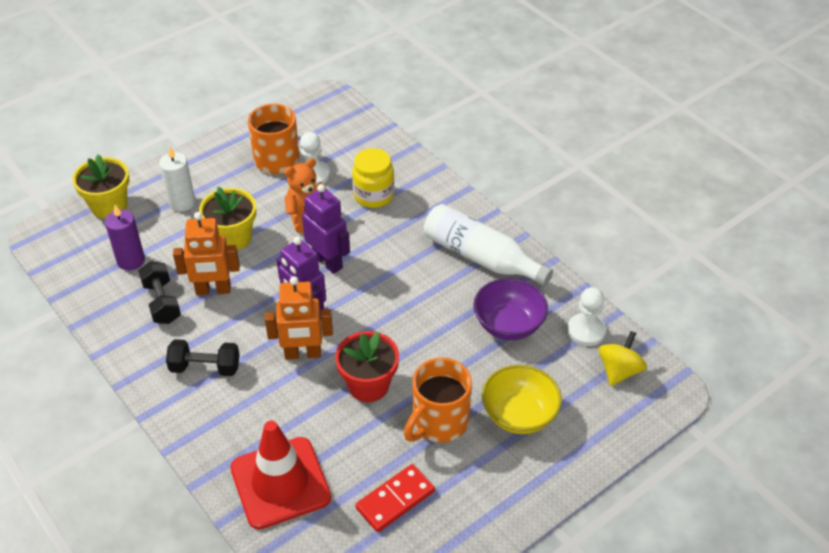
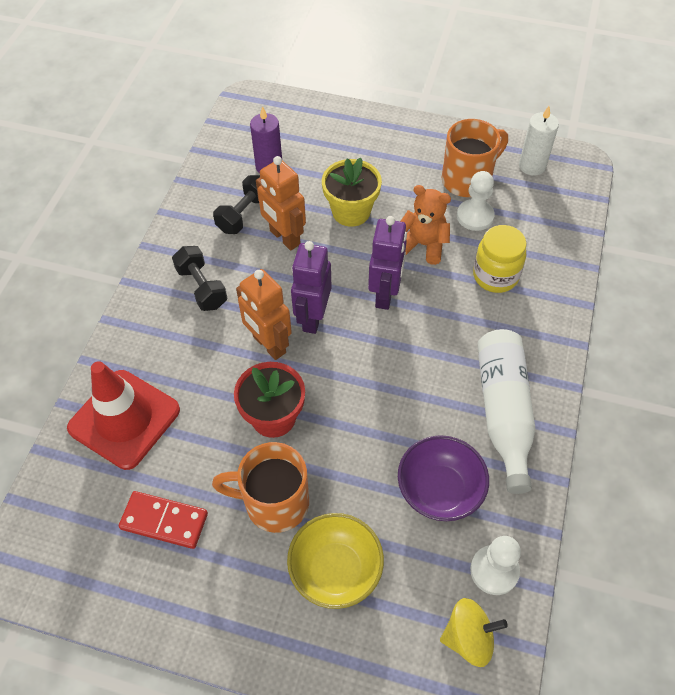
camera: 55 degrees right, 10 degrees up
yellow flower pot [72,154,129,219] -> none
white candle [159,146,195,212] -> white candle moved to [519,106,559,176]

